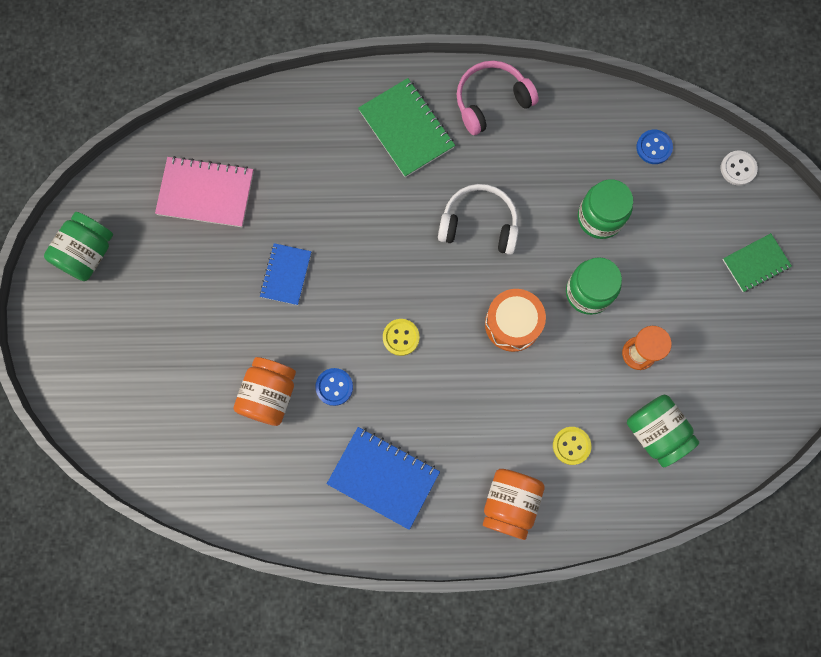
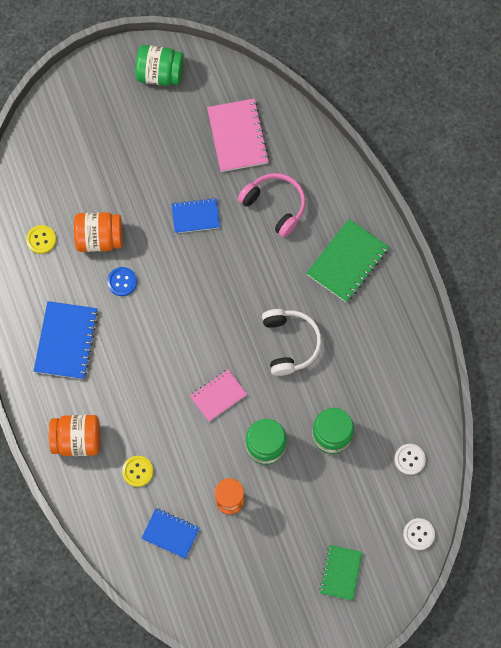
camera: 70 degrees right, 5 degrees down
yellow button [383,319,420,356] -> yellow button moved to [26,225,56,254]
pink headphones [457,61,539,135] -> pink headphones moved to [238,173,306,237]
orange drum [485,289,546,352] -> pink notebook [190,369,247,422]
green jar [627,395,699,467] -> blue notebook [141,508,200,559]
blue button [636,130,673,164] -> white button [394,444,426,475]
green notebook [723,233,792,292] -> green notebook turned 60 degrees clockwise [319,545,363,601]

